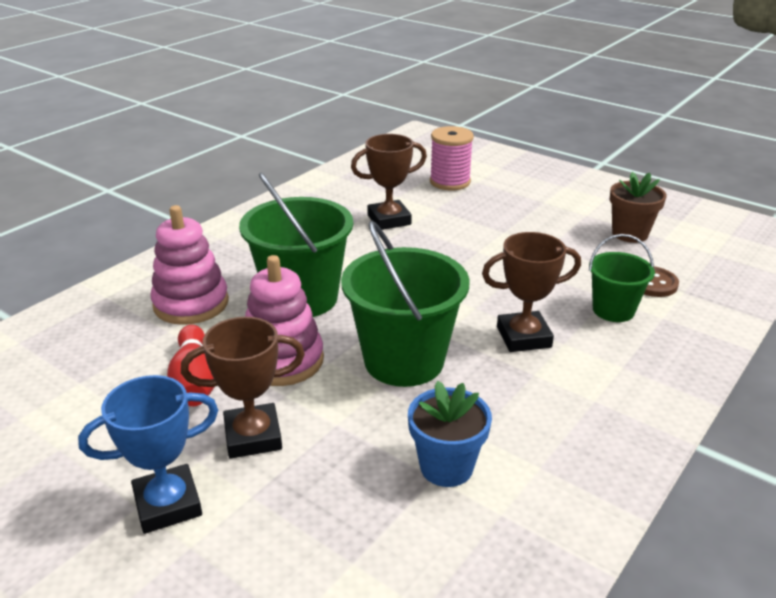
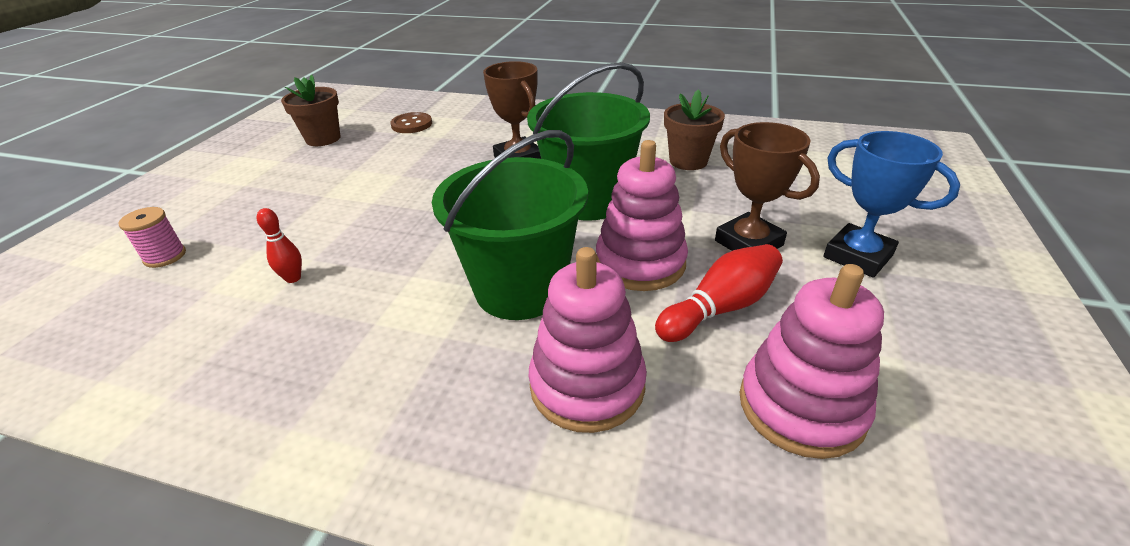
camera: 110 degrees left, 5 degrees up
brown trophy [351,134,427,230] -> red bowling pin [257,208,302,283]
blue flower pot [408,381,492,487] -> brown flower pot [664,89,725,170]
pink spool [430,126,474,190] -> pink spool [118,207,186,268], size x0.62
green bucket [589,234,655,322] -> none
none -> pink stacking toy [739,264,884,459]

